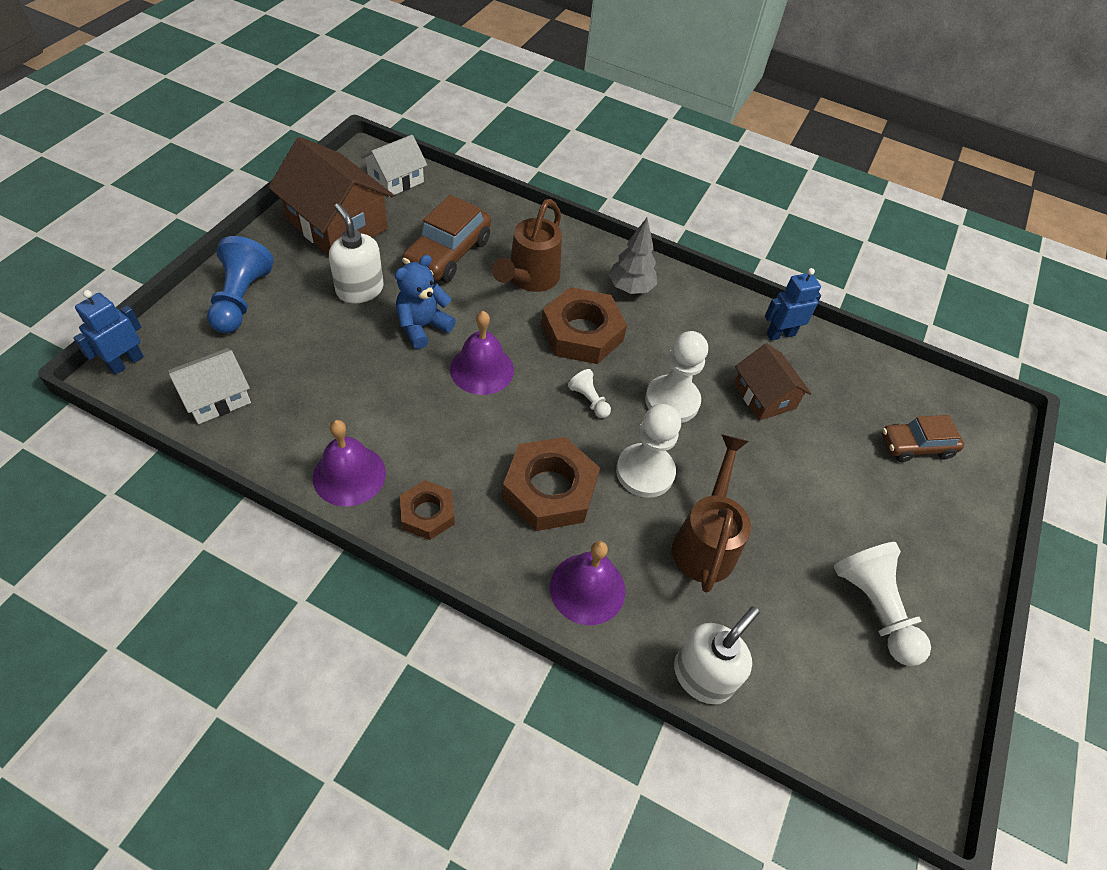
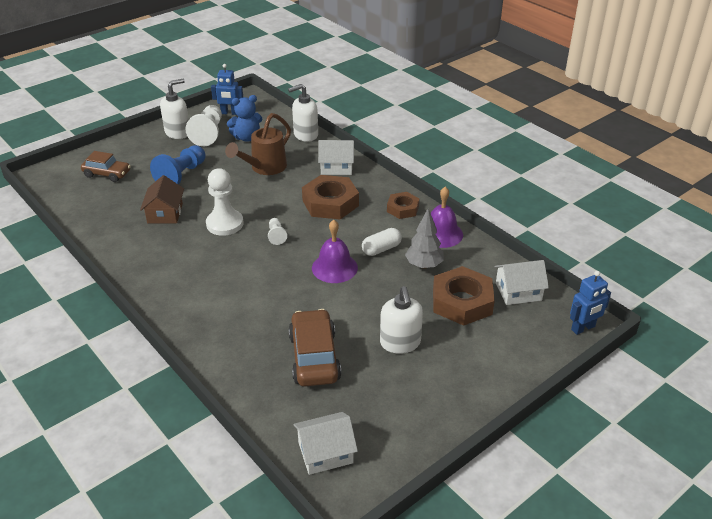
camera: 150 degrees left, 15 degrees down
blue pawn [207,236,274,333] -> blue pawn moved to [150,145,205,185]
brown house [268,137,394,255] -> none
blue teddy bear [395,255,456,349] -> blue teddy bear moved to [227,95,262,142]
brown car [402,195,491,282] -> brown car turned 60 degrees counterclockwise [288,309,341,386]
brown watering can [492,199,562,292] -> none
brown nut [541,287,627,364] -> brown nut moved to [433,266,495,326]
purple bell [550,541,625,625] -> white house [318,140,354,175]
grey tree [609,218,657,294] -> grey tree moved to [405,208,444,269]
white pawn [616,404,681,498] -> none
blue robot [765,268,821,341] -> blue robot moved to [211,64,243,115]
none -> white soap dispenser [160,79,189,139]
none -> white capsule [362,228,402,256]

